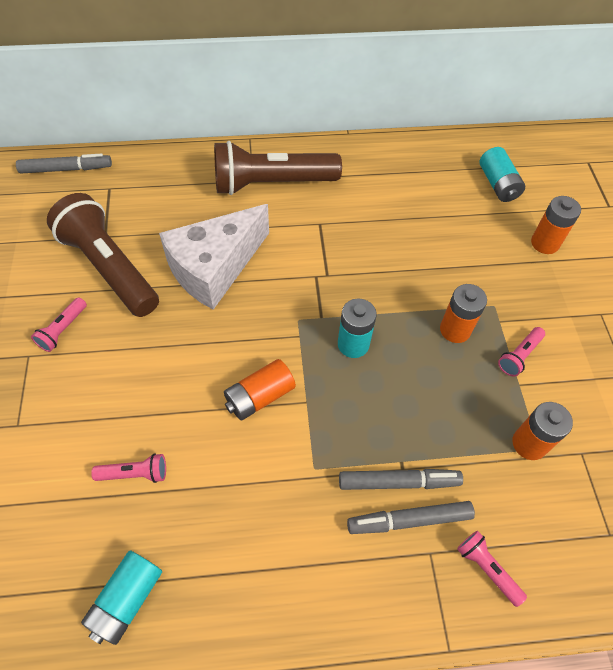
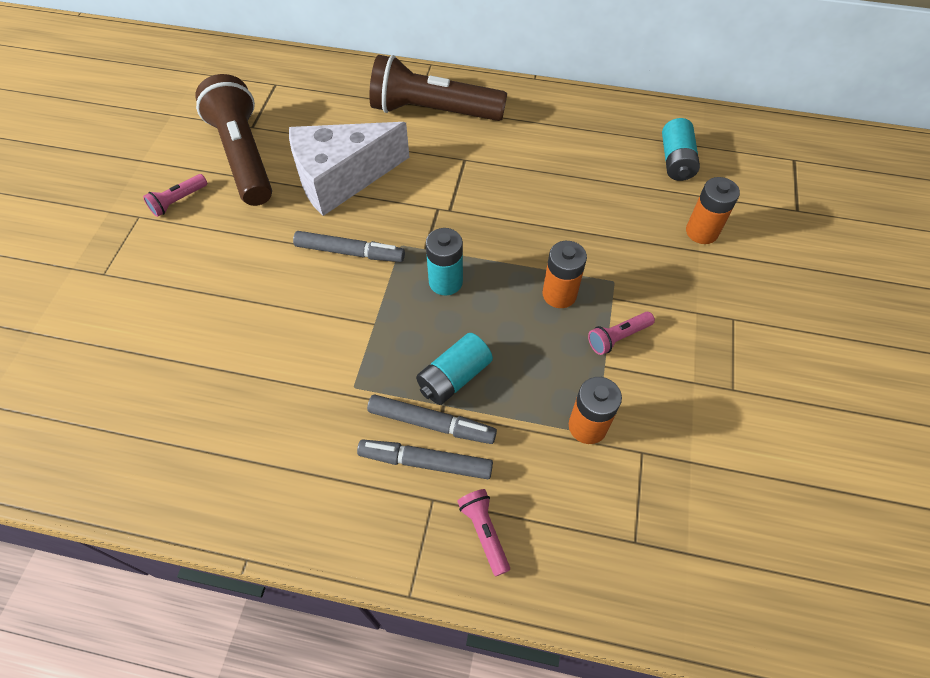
camera: 20 degrees right, 0 degrees up
grey marker [16,153,112,174] -> grey marker moved to [293,231,405,262]
turquoise battery [81,550,162,645] -> turquoise battery moved to [416,333,493,405]
pink flashlight [91,453,166,483] -> none
orange battery [224,359,296,420] -> none

